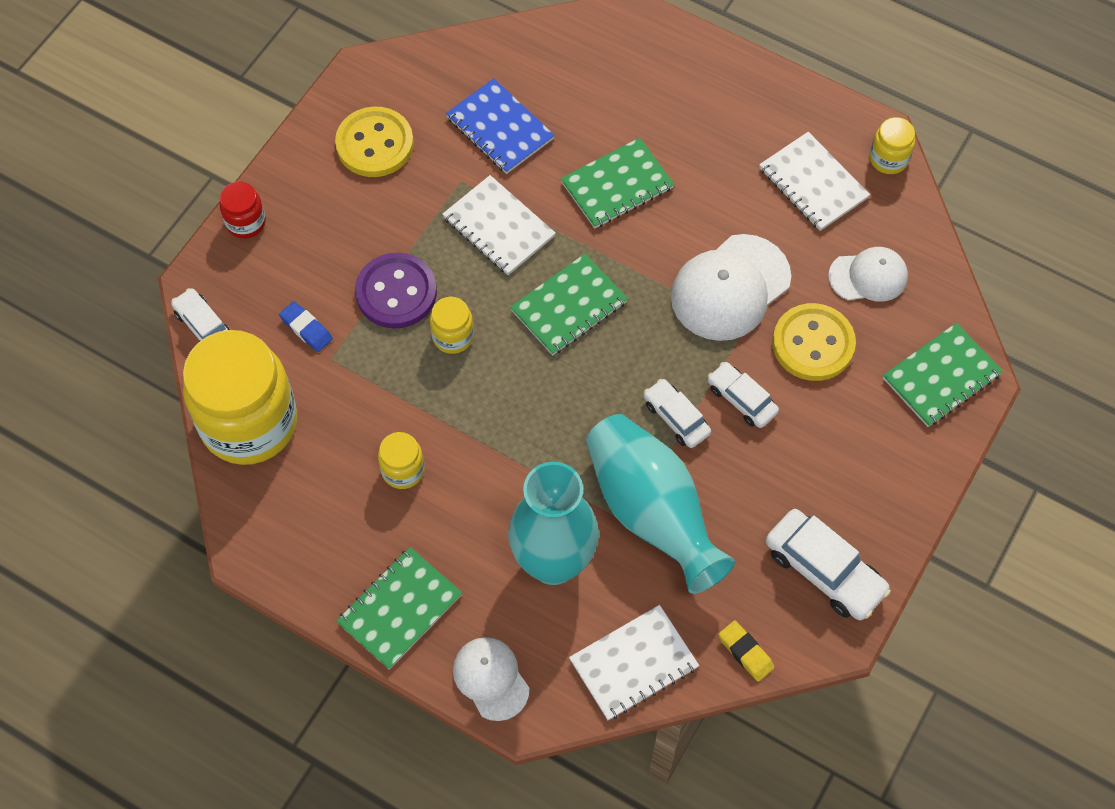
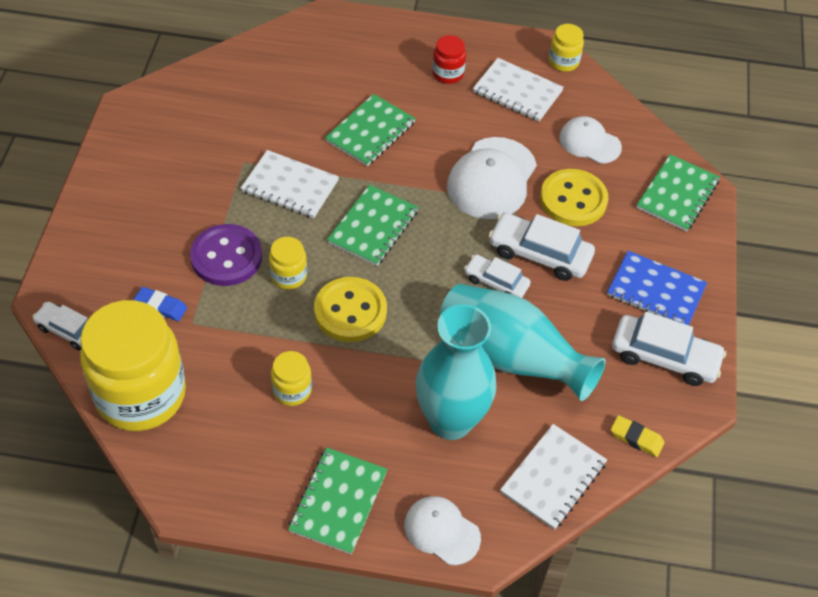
camera: 25 degrees left, 10 degrees down
red jar [220,182,266,239] -> red jar moved to [432,35,466,84]
yellow button [335,107,414,177] -> yellow button moved to [314,277,387,342]
blue notebook [446,78,555,174] -> blue notebook moved to [607,251,707,325]
white car [708,362,779,428] -> white car [489,213,595,281], size x1.60
white cap [828,247,908,302] -> white cap turned 120 degrees counterclockwise [559,116,622,164]

